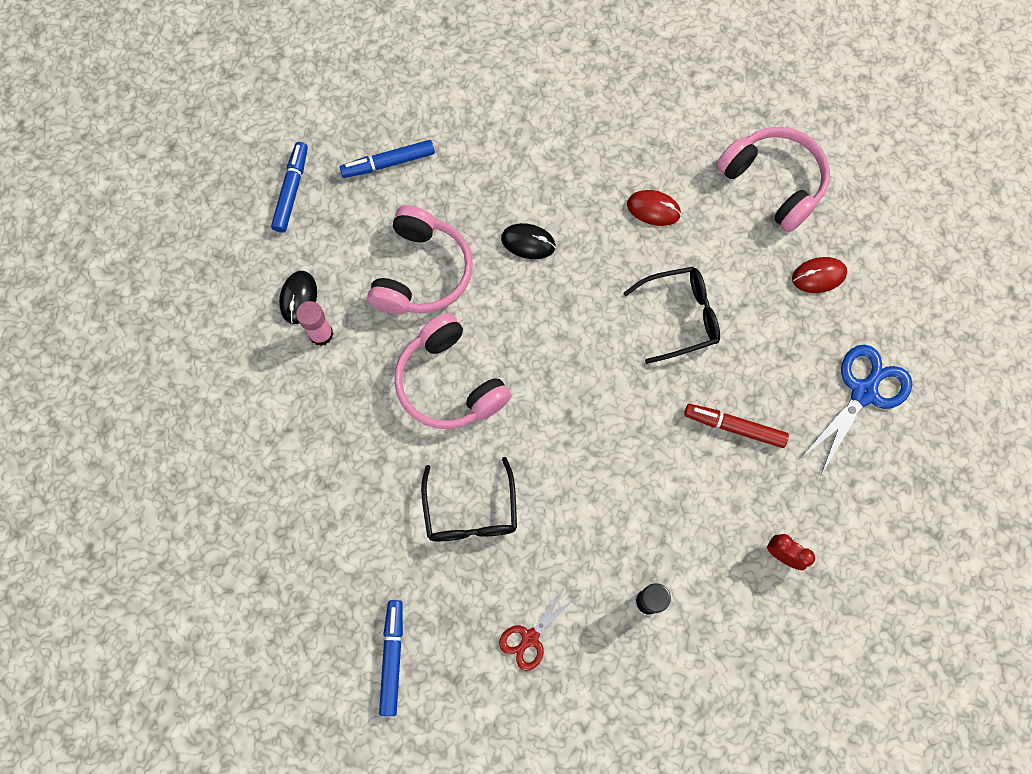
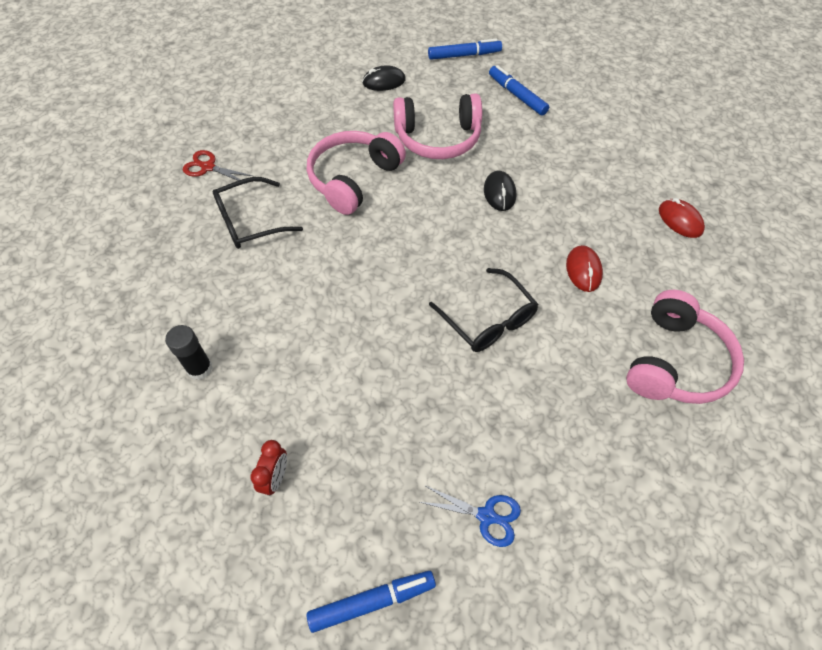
camera: 70 degrees right, 15 degrees down
pink glue stick [296,301,333,346] -> none
blue marker [379,600,403,716] -> blue marker moved to [307,571,436,633]
red scissors [499,586,577,671] -> red scissors moved to [183,150,253,184]
red marker [684,404,789,448] -> none
red mouse [792,257,847,293] -> red mouse moved to [659,198,705,238]
blue scissors [799,345,912,476] -> blue scissors [420,485,521,547], size x0.59

